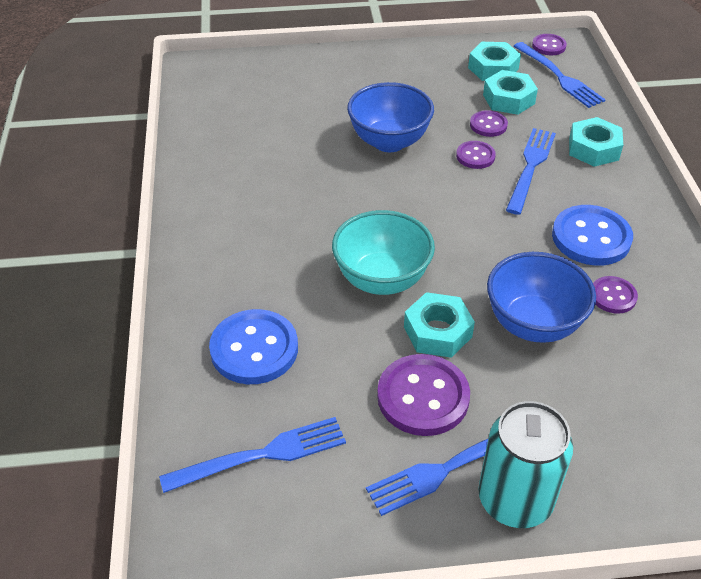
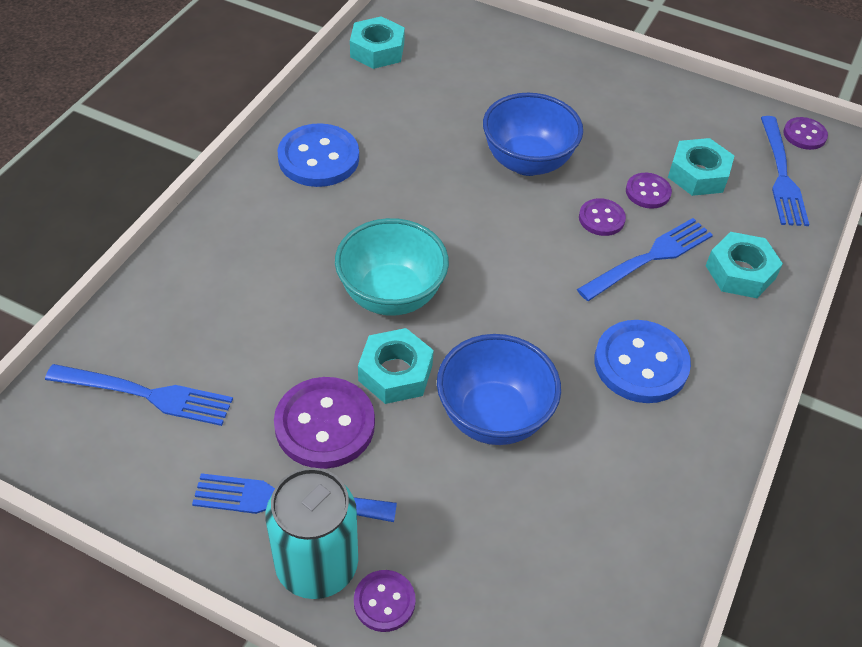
camera: 30 degrees right, 5 degrees up
blue button [209,309,298,384] -> blue button moved to [278,123,359,187]
turquoise nut [468,42,521,81] -> turquoise nut moved to [350,16,405,69]
purple button [593,276,638,314] -> purple button moved to [354,570,416,632]

